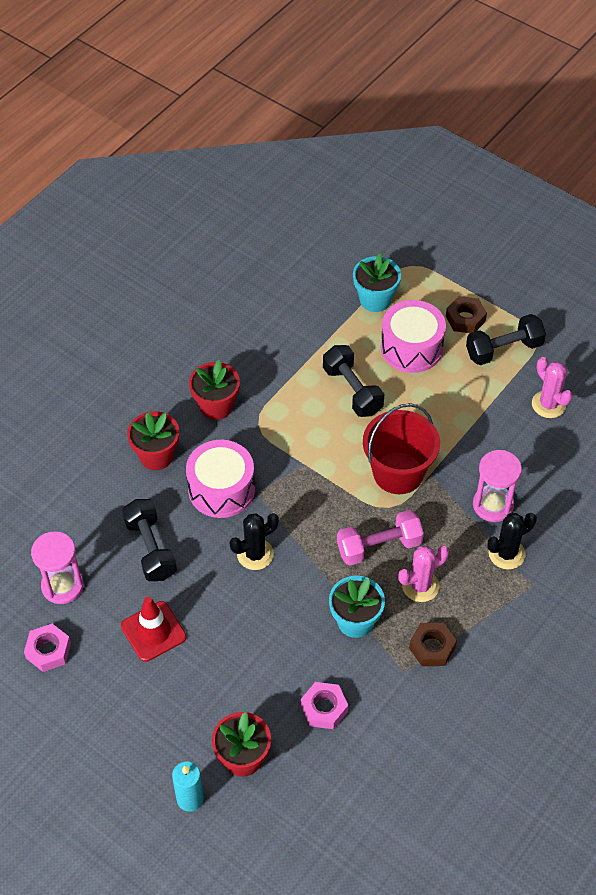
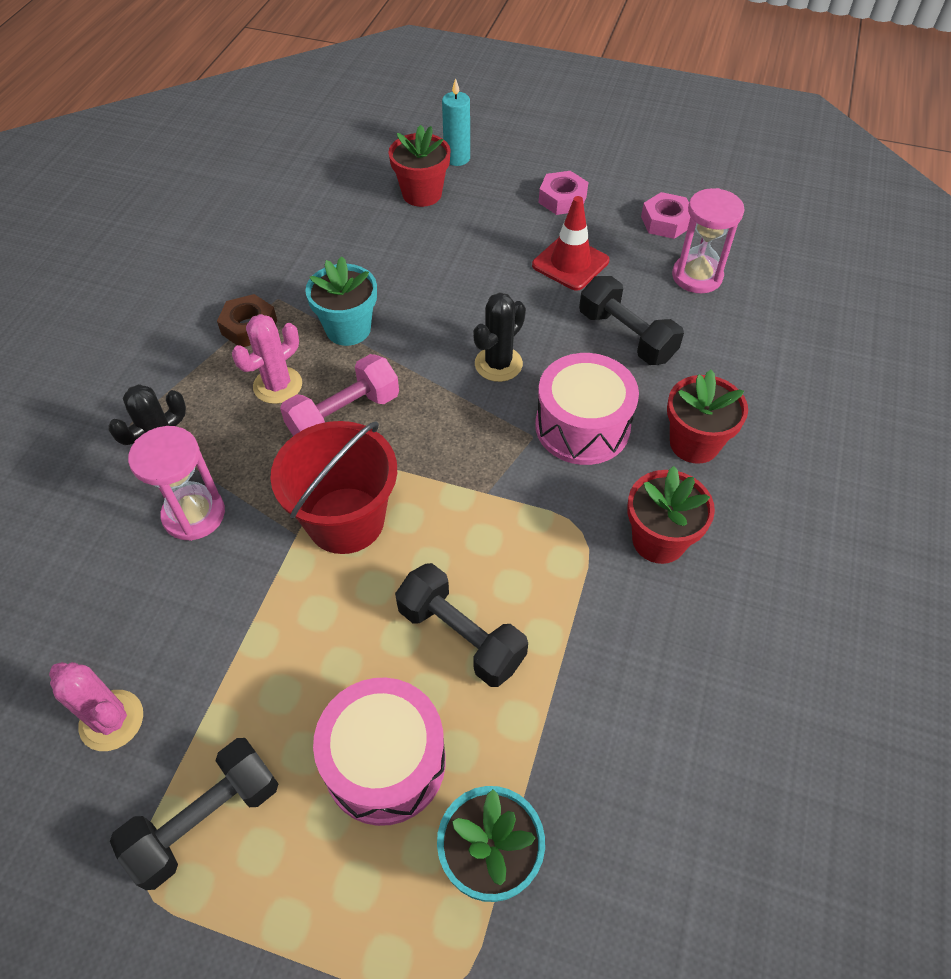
camera: 160 degrees right, 0 degrees up
pink nut [301,682,348,729] -> pink nut moved to [539,171,588,215]
brown nut [446,296,487,333] -> none

